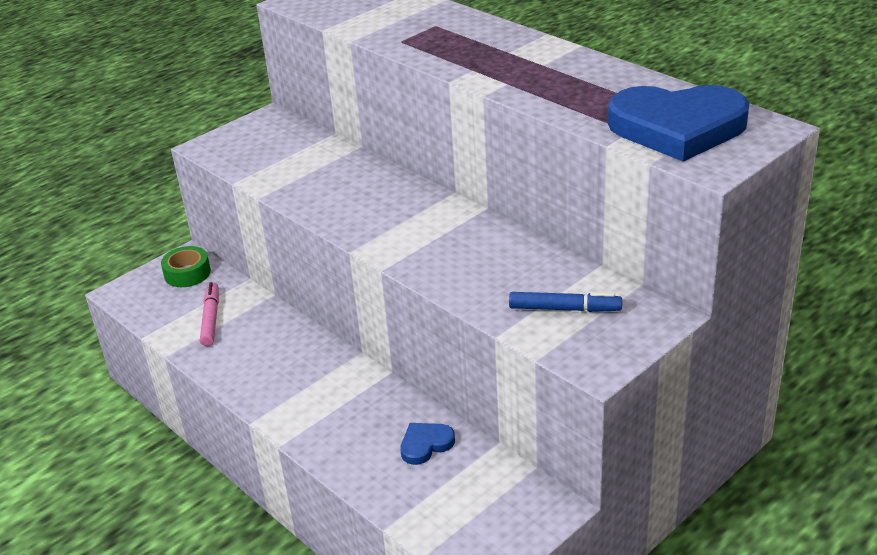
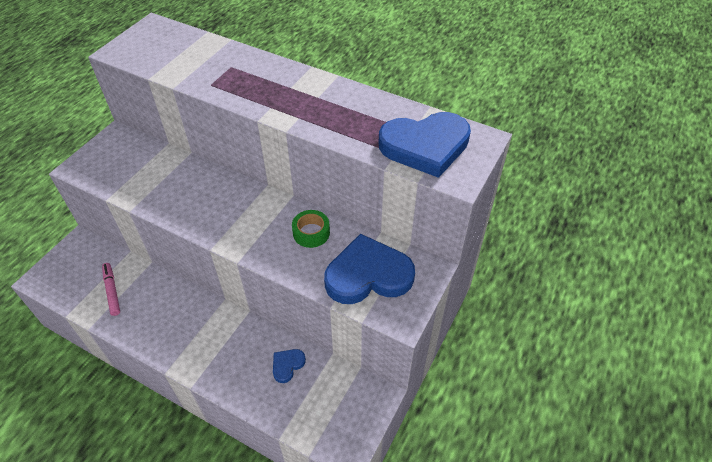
camera: 20 degrees left, 15 degrees up
green tape [161,246,211,287] -> green tape moved to [292,210,330,248]
blue marker [509,292,622,312] -> blue heart [324,234,415,304]

